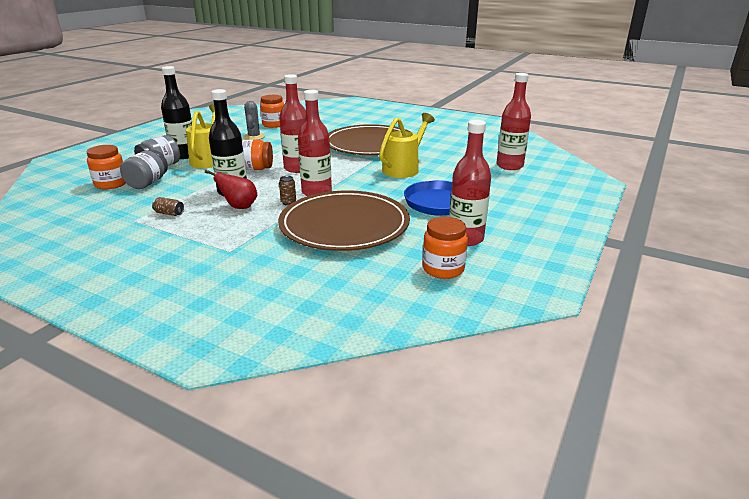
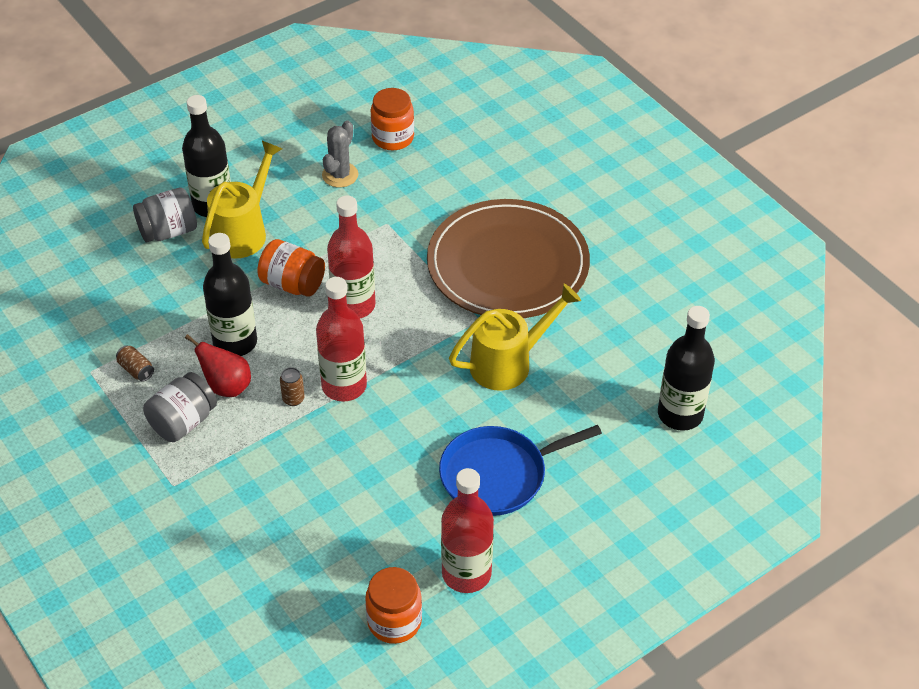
camera: 25 degrees right, 20 degrees up
orange jar [87,145,126,190] -> none
grey jar [120,150,168,189] -> grey jar moved to [143,372,217,442]
brown plate [278,190,410,251] -> none
red bottle [496,73,531,170] -> black bottle [658,306,715,431]

